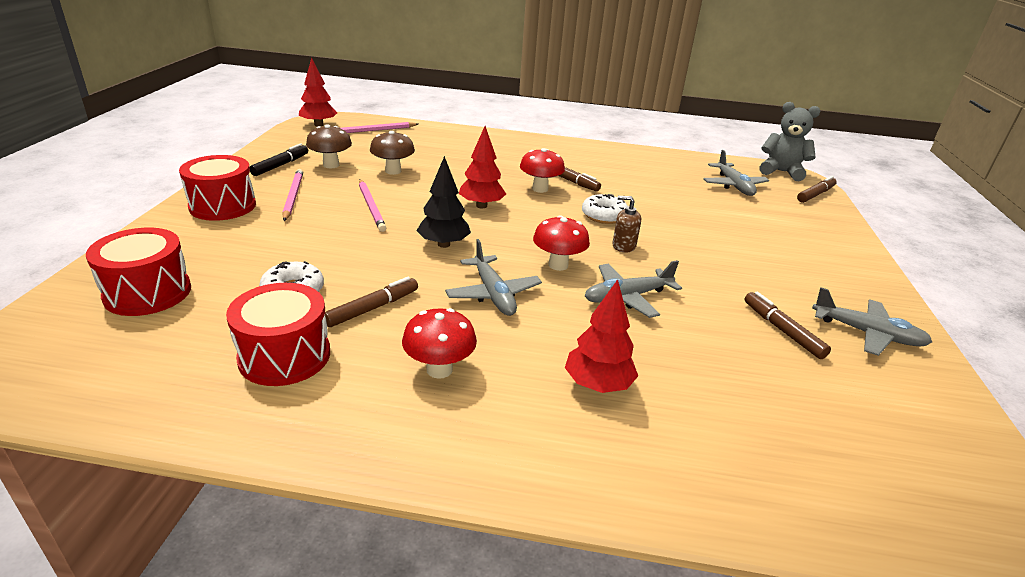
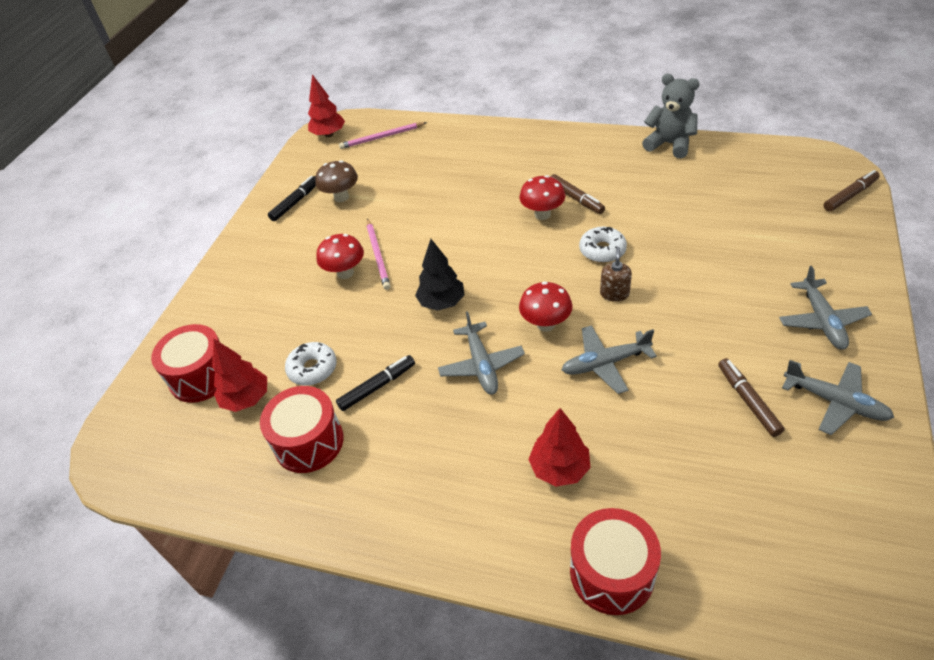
camera: 15 degrees right, 15 degrees up
red drum [179,155,256,221] -> red drum moved to [570,508,661,615]
pink pencil [282,169,303,221] -> none
brown marker [325,277,418,327] -> black marker [336,355,415,411]
brown mushroom [370,131,415,175] -> none
red mushroom [402,308,477,379] -> red mushroom moved to [316,234,364,279]
red tree [459,126,506,208] -> red tree moved to [212,339,267,412]
brown soap dispenser [612,196,641,252] -> brown soap dispenser turned 75 degrees clockwise [600,247,632,302]
grey plane [703,150,769,196] -> grey plane moved to [779,266,872,350]
grey teddy bear [760,102,820,181] -> grey teddy bear moved to [642,74,700,158]

